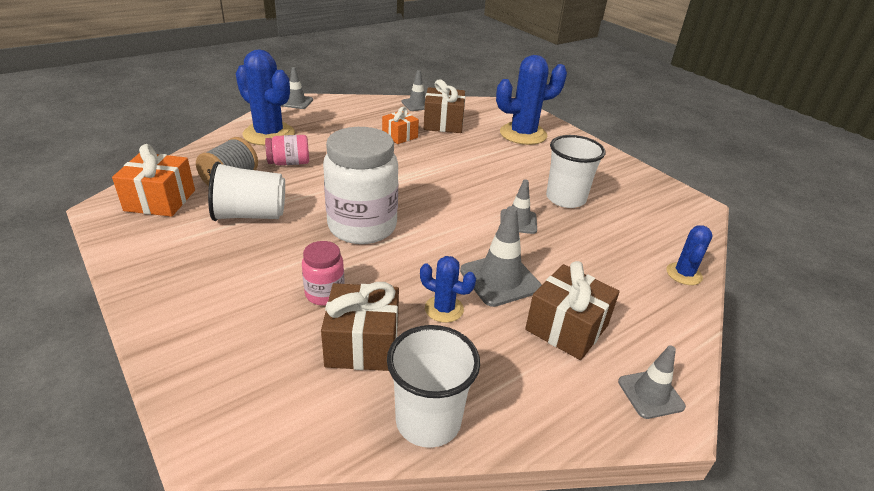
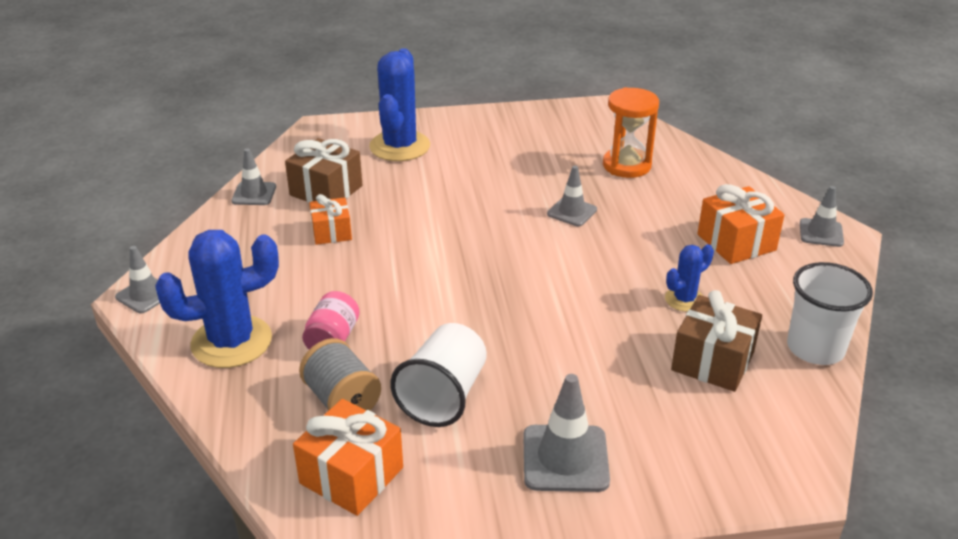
camera: 60 degrees left, 0 degrees up
pink jar [302,241,345,306] -> none
white jar [323,127,398,244] -> none
grey traffic cone [460,206,542,307] -> grey traffic cone moved to [523,374,610,492]
brown gift [525,261,620,360] -> orange gift [697,184,785,264]
white cup [546,135,606,208] -> none
blue cactus [666,225,713,285] -> none
none -> orange hourglass [603,87,659,178]

